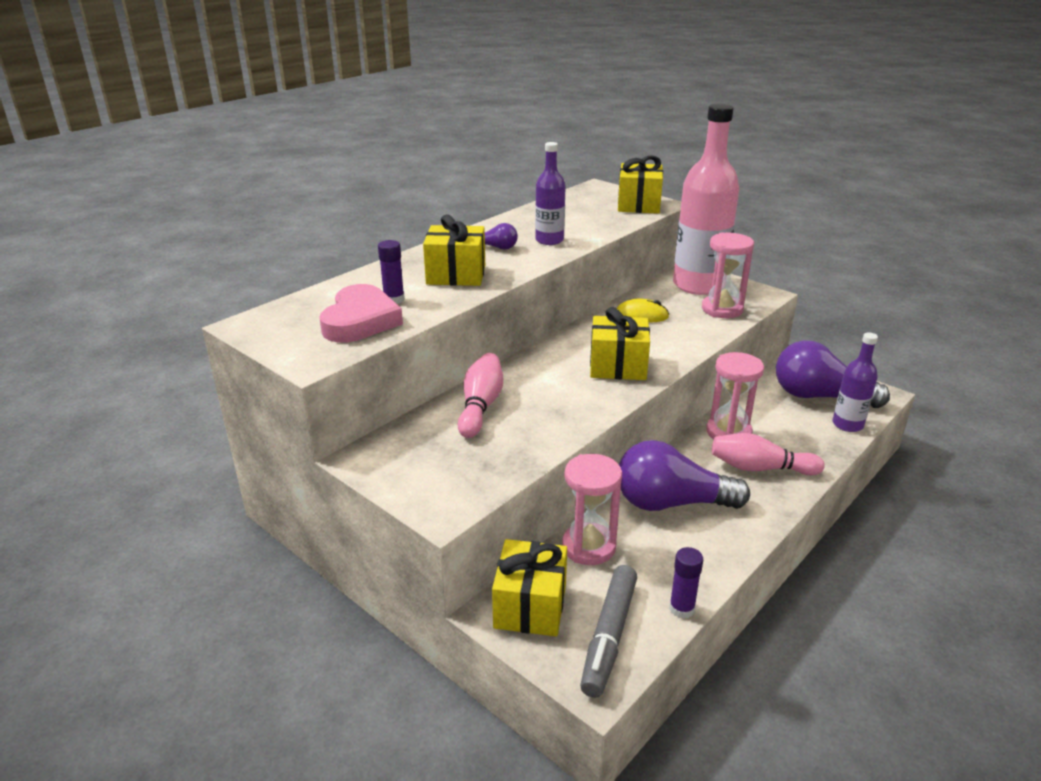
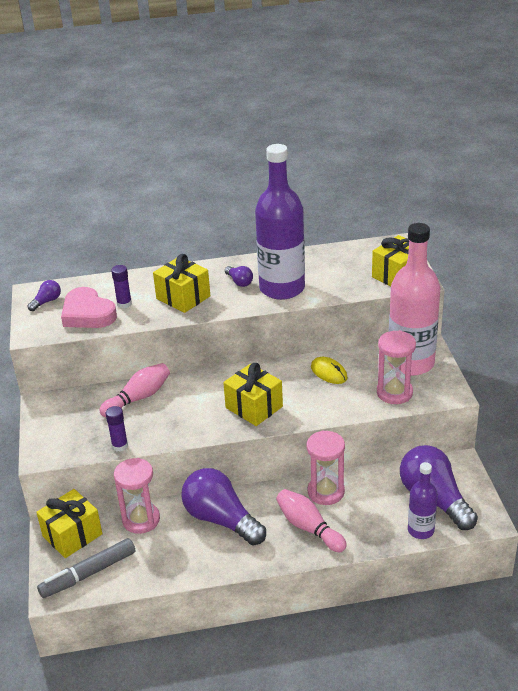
camera: 40 degrees right, 5 degrees up
pink heart [319,284,403,343] -> pink heart turned 90 degrees clockwise [61,287,117,328]
purple bottle [535,142,566,245] -> purple bottle [255,144,305,300], size x1.95
purple glue stick [669,547,703,619] -> purple glue stick moved to [106,406,128,452]
none -> purple light bulb [28,280,61,311]

